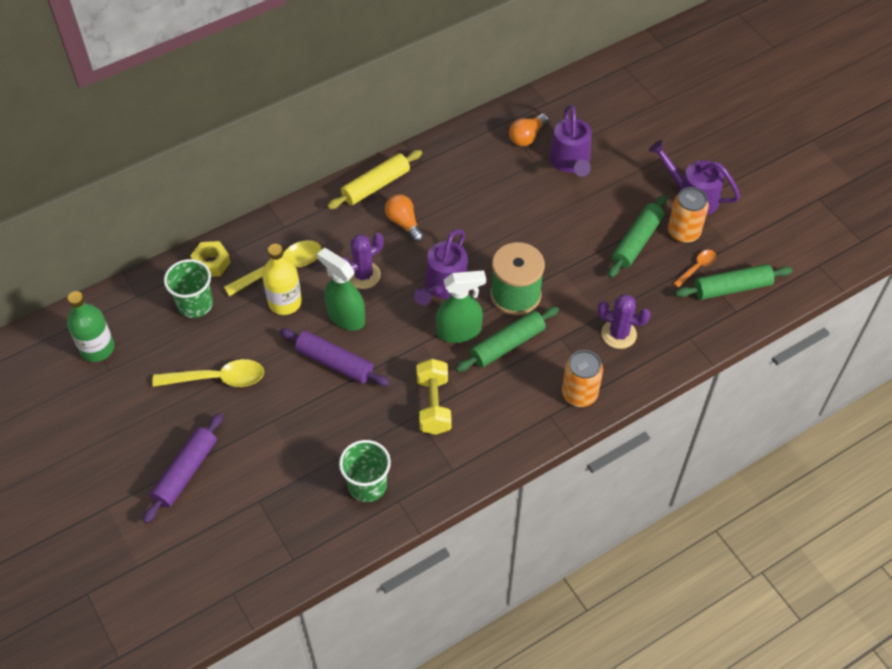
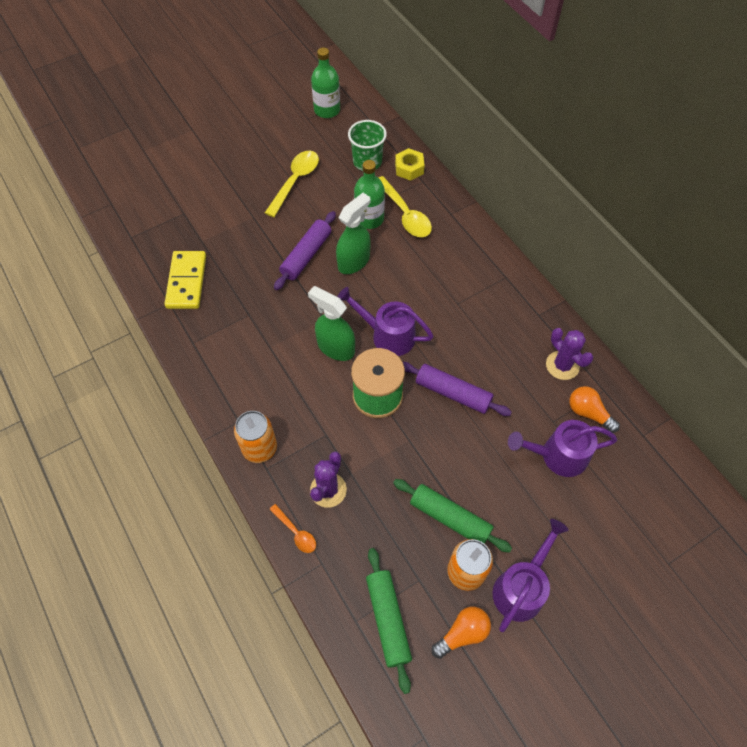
camera: 90 degrees right, 5 degrees up
purple rolling pin [143,413,223,523] -> purple rolling pin moved to [403,362,512,416]
yellow spoon [152,359,264,387] -> yellow spoon turned 150 degrees counterclockwise [265,150,319,217]
yellow bottle [262,244,302,315] -> green bottle [354,160,385,229]
yellow rolling pin [328,150,422,209] -> none
green cup [339,440,391,502] -> yellow domino [165,251,206,309]
purple cactus [342,233,384,289] -> purple cactus moved to [546,328,593,380]
orange light bulb [385,194,424,242] -> orange light bulb moved to [432,607,491,659]
yellow dumbbell [416,359,451,435] -> none
green spray bottle [436,270,486,343] -> green spray bottle turned 135 degrees clockwise [308,286,355,361]
green rolling pin [455,306,559,372] -> none
orange spoon [673,250,716,288] -> orange spoon moved to [270,504,316,553]

